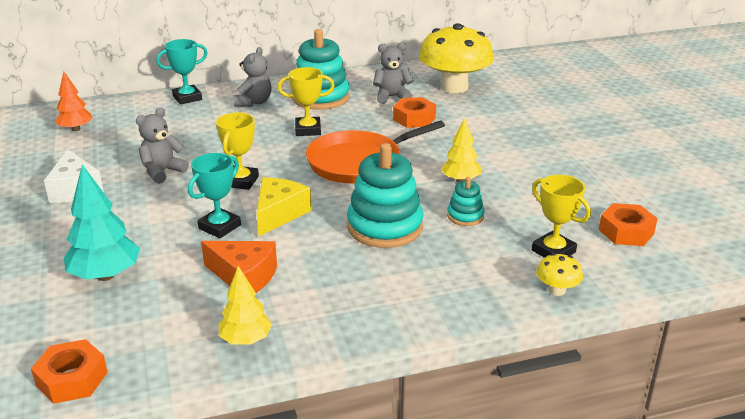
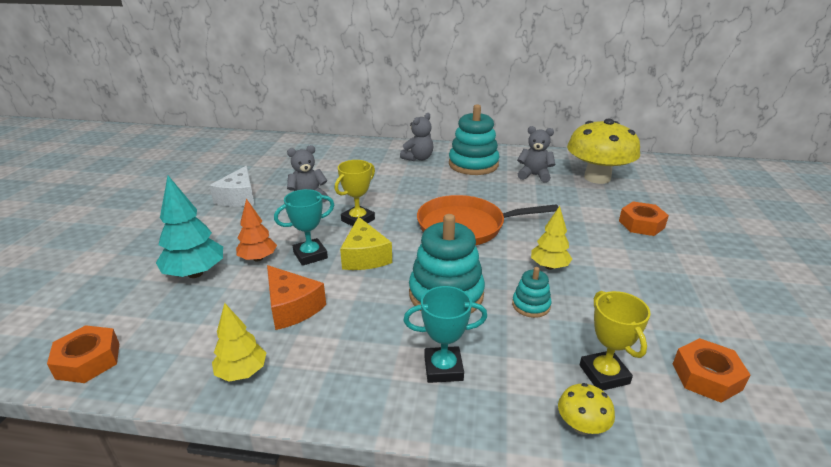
camera: 25 degrees right, 0 degrees up
orange tree [55,71,92,131] -> orange tree moved to [236,199,277,261]
turquoise trophy [156,39,208,105] -> turquoise trophy moved to [404,286,487,383]
yellow cheese [257,177,312,236] -> yellow cheese turned 120 degrees clockwise [340,217,392,270]
yellow trophy [278,67,335,136] -> none
orange nut [393,97,436,128] -> orange nut moved to [619,201,669,236]

